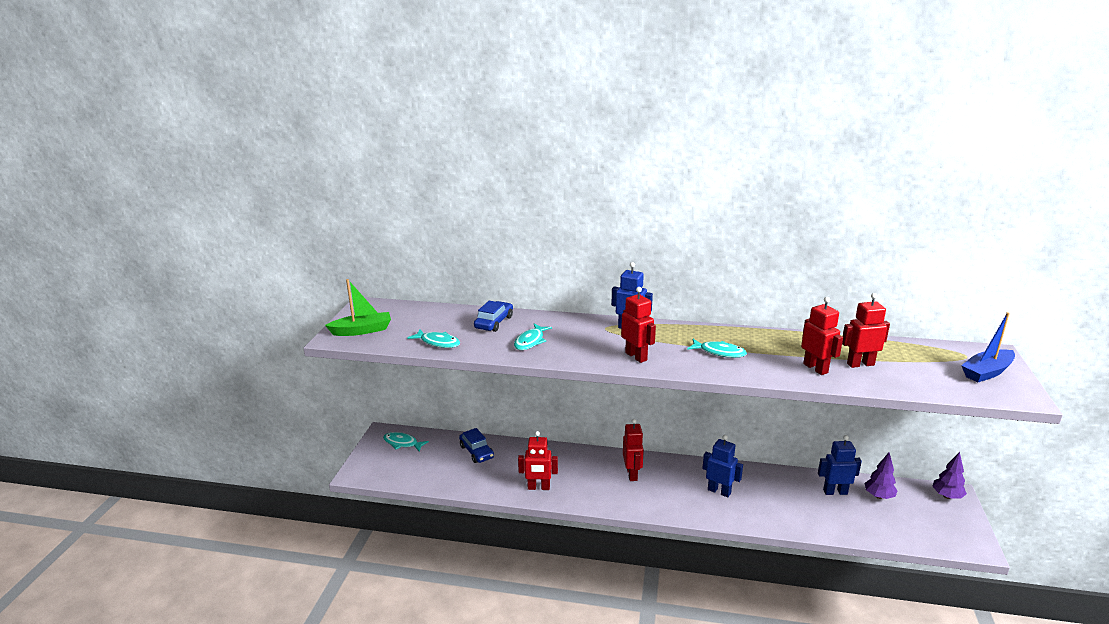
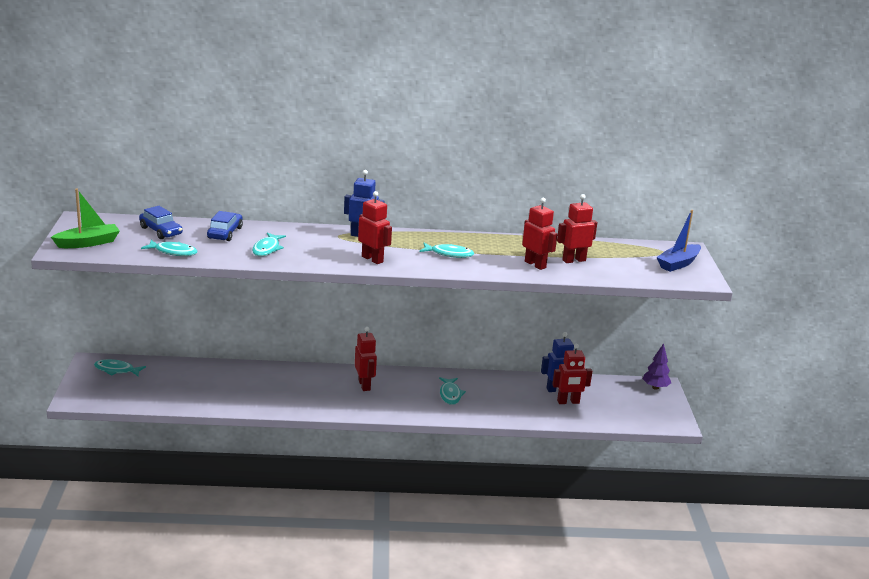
camera: 15 degrees left, 0 degrees up
blue car [459,428,494,463] -> blue car moved to [139,206,183,239]
red robot [518,431,558,490] -> red robot moved to [552,344,592,404]
blue robot [702,435,743,497] -> turquoise fish [439,377,466,405]
purple tree [865,452,898,499] -> none

